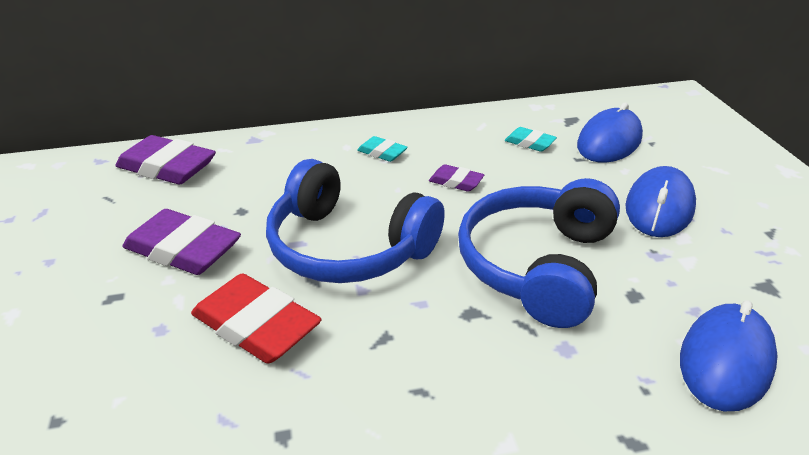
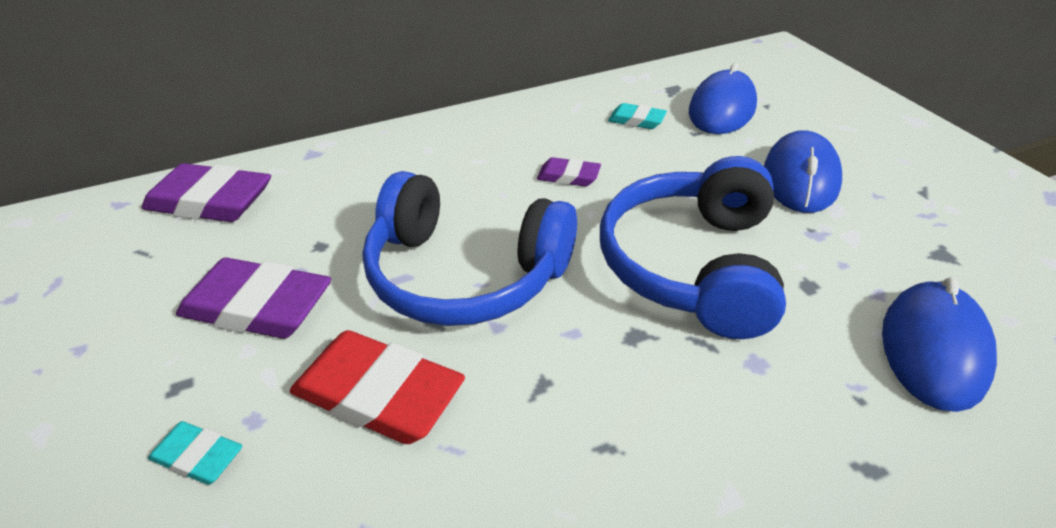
camera: 10 degrees left, 5 degrees up
turquoise eraser [357,136,408,162] -> turquoise eraser moved to [148,421,242,485]

